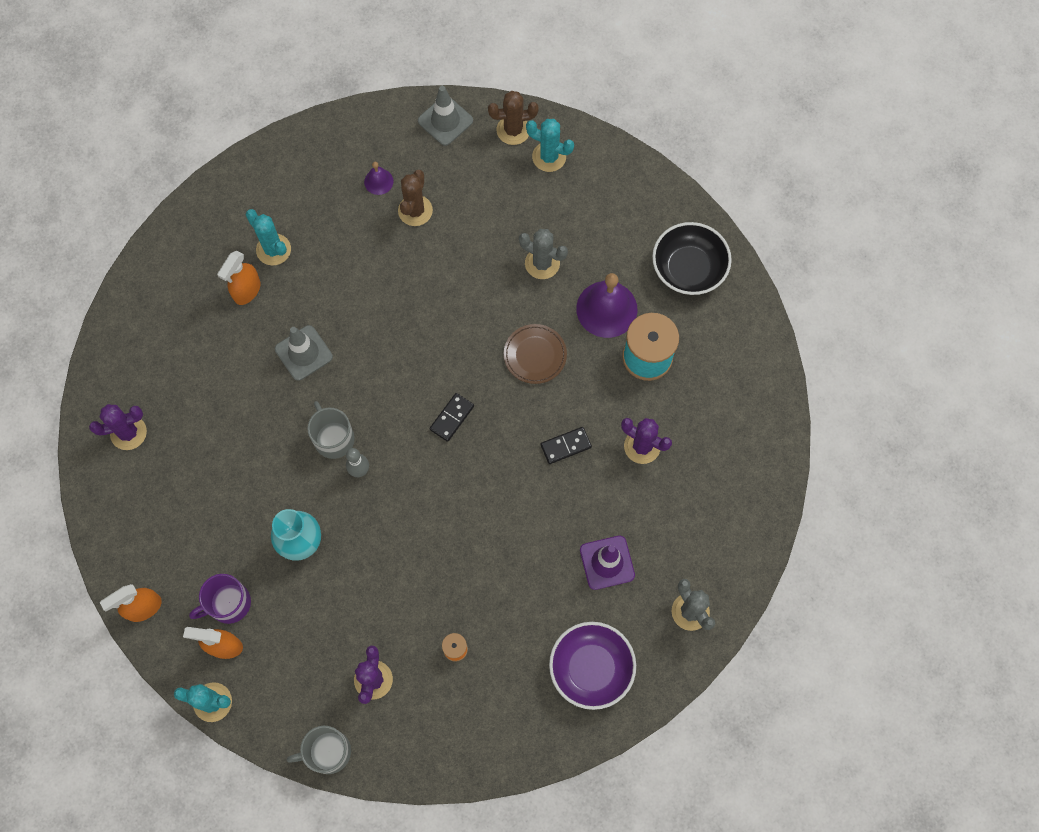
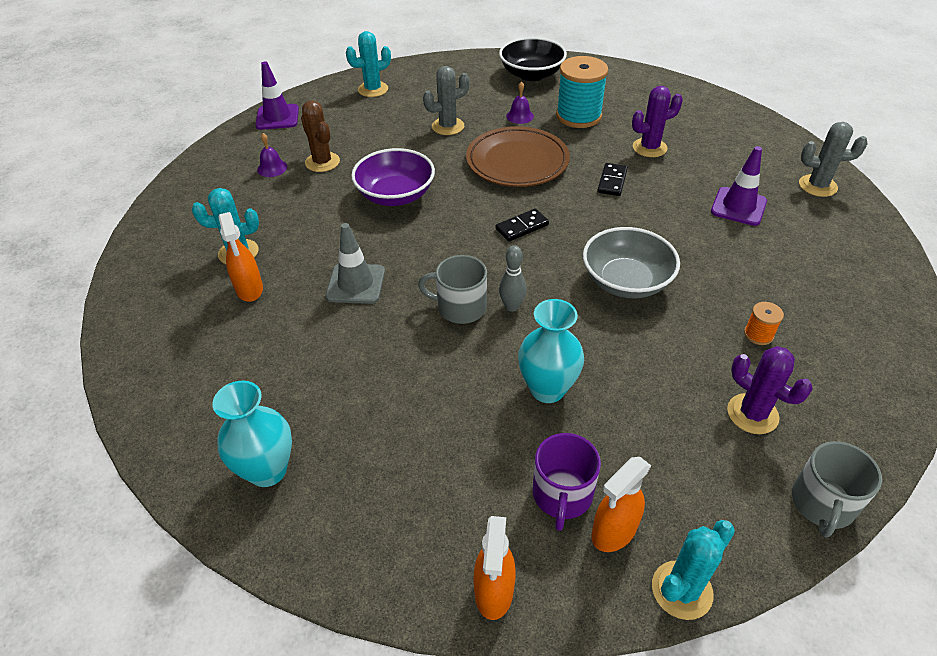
camera: 50 degrees left, 25 degrees down
purple cactus [89,404,147,450] -> turquoise vase [212,381,292,487]
grey traffic cone [418,86,473,146] -> purple traffic cone [255,61,299,130]
black domino [430,393,474,442] -> black domino turned 75 degrees clockwise [496,209,549,242]
brown cactus [488,91,539,145] -> none
brown plate [504,324,567,384] -> brown plate [466,126,570,187], size x1.67
purple bowl [549,622,636,710] -> purple bowl moved to [351,148,435,206]
purple bell [576,273,638,338] -> purple bell [506,81,534,124], size x0.49
none -> grey bowl [583,227,680,299]

